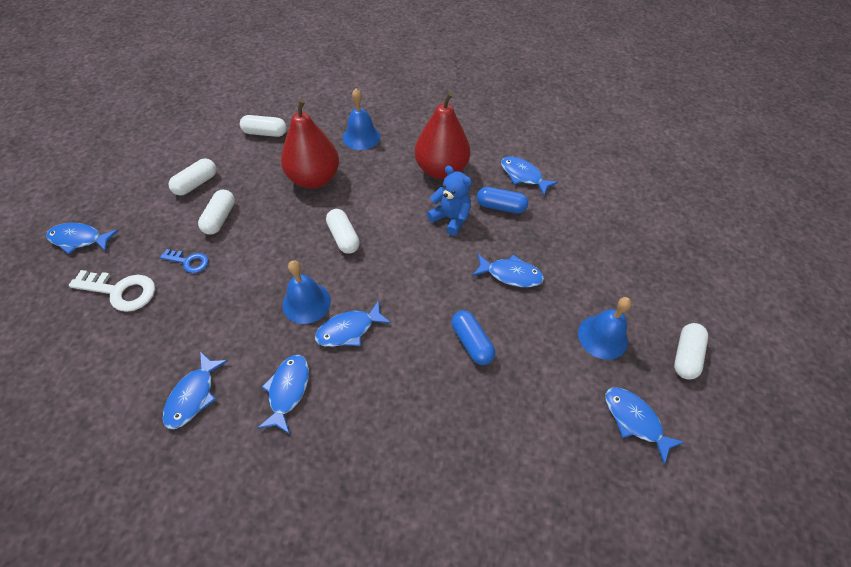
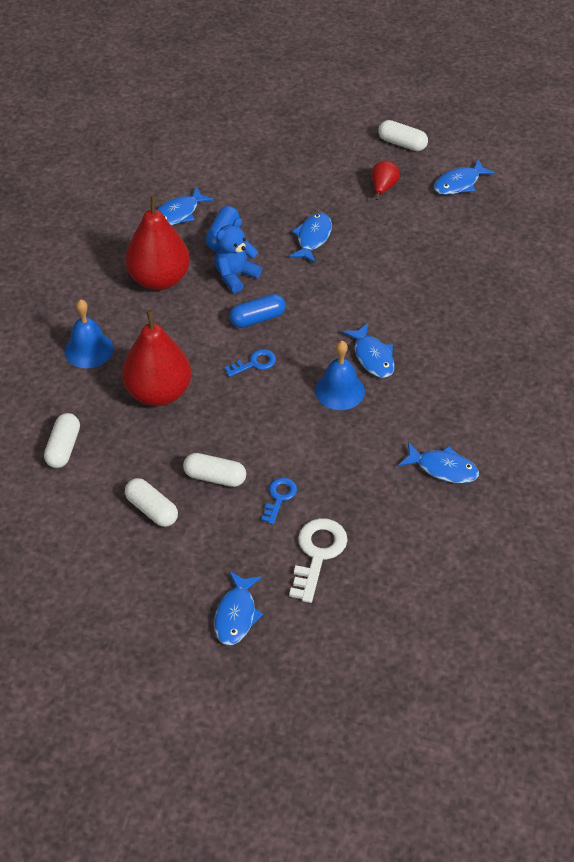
camera: 85 degrees left, 5 degrees down
blue fish [257,355,309,434] -> none
white capsule [326,209,360,254] -> blue key [224,349,276,377]
blue capsule [451,310,495,365] -> blue capsule moved to [229,294,286,328]
blue bell [578,297,632,360] -> red pear [372,160,400,200]

